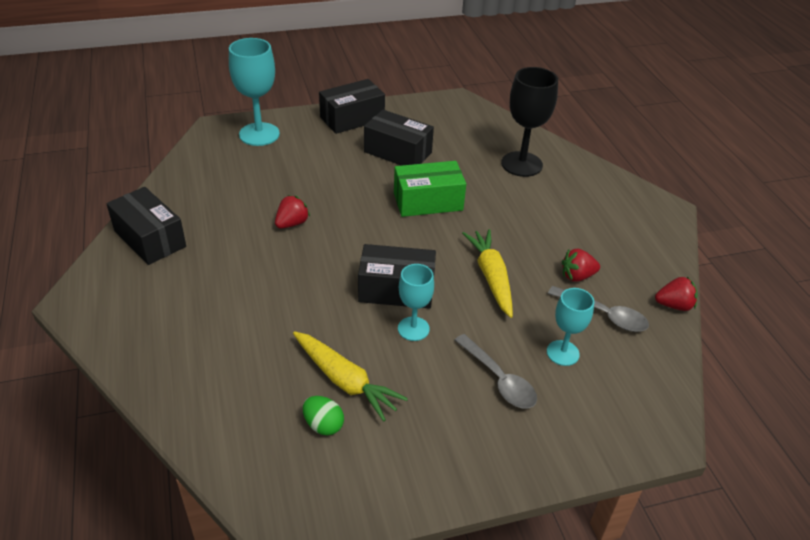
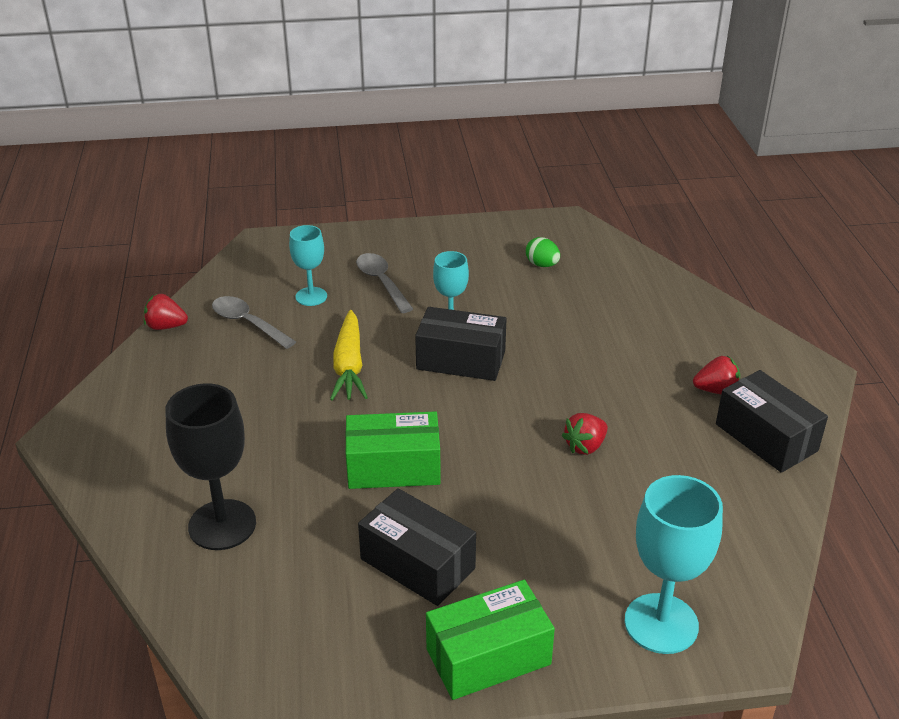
camera: 170 degrees left, 5 degrees down
yellow carrot [293,331,408,421] -> none
black box [319,79,385,134] -> green box [426,580,555,700]
red strawberry [562,249,600,282] -> red strawberry moved to [693,356,740,394]

